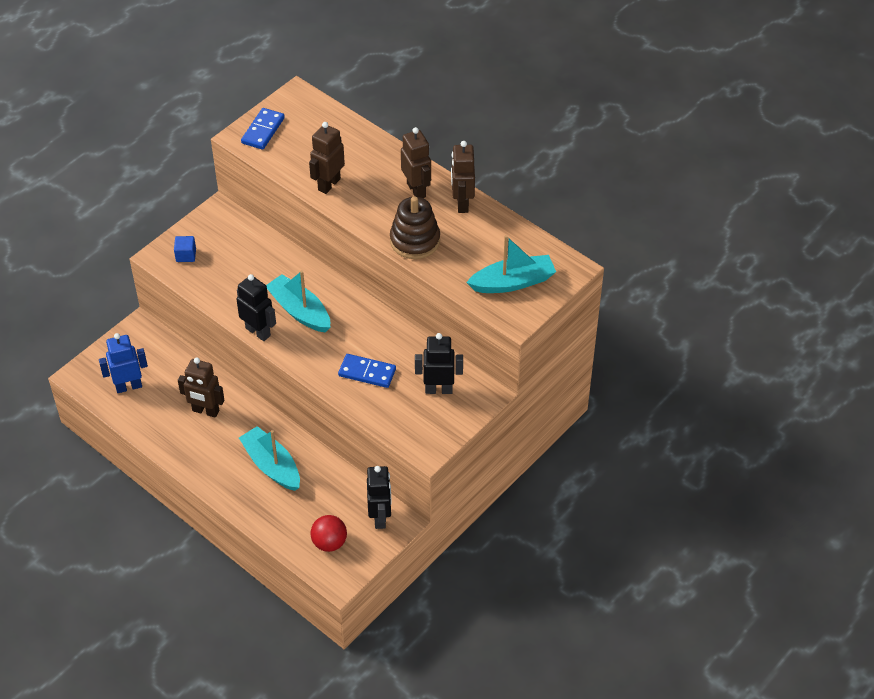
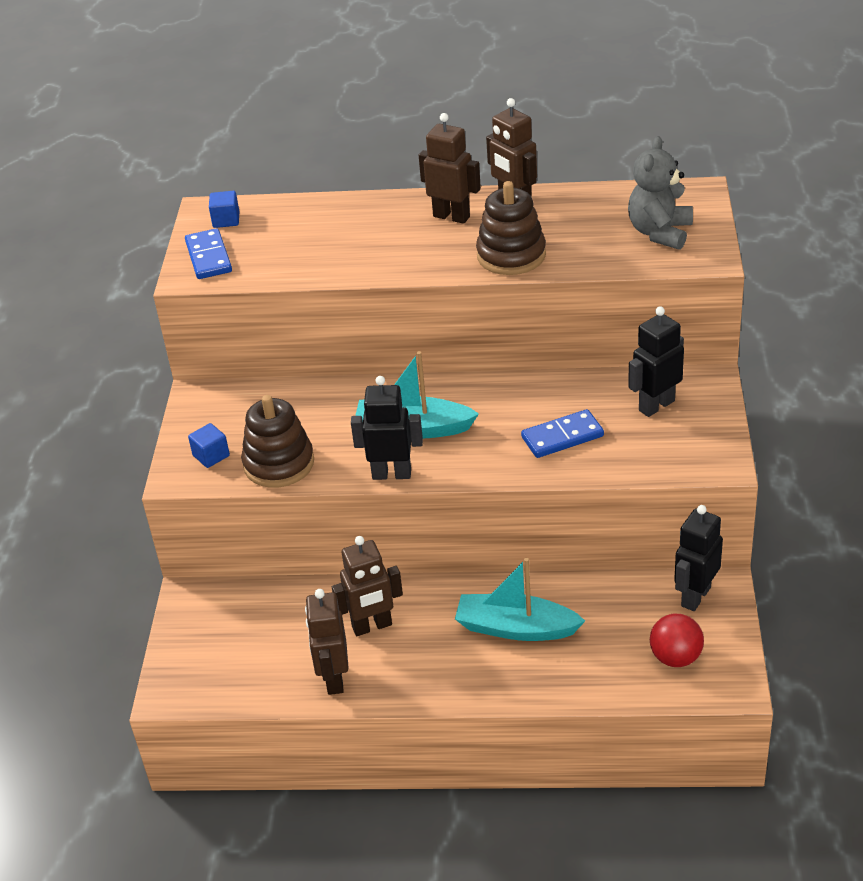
camera: 35 degrees left, 10 degrees down
blue robot [99,333,148,393] -> none
brown robot [309,122,345,194] -> brown robot moved to [305,589,349,695]
black robot [367,466,392,529] -> black robot turned 105 degrees counterclockwise [674,505,723,611]
turquoise boat [466,235,556,293] -> grey teddy bear [628,136,693,250]
none -> blue cube [209,191,239,228]
none -> brown stacking toy [241,395,314,488]

